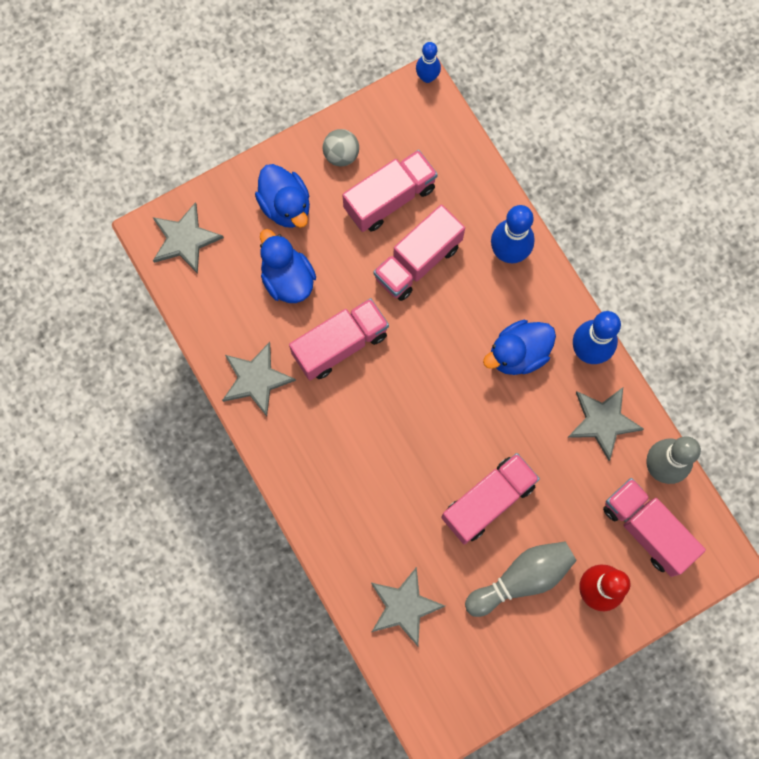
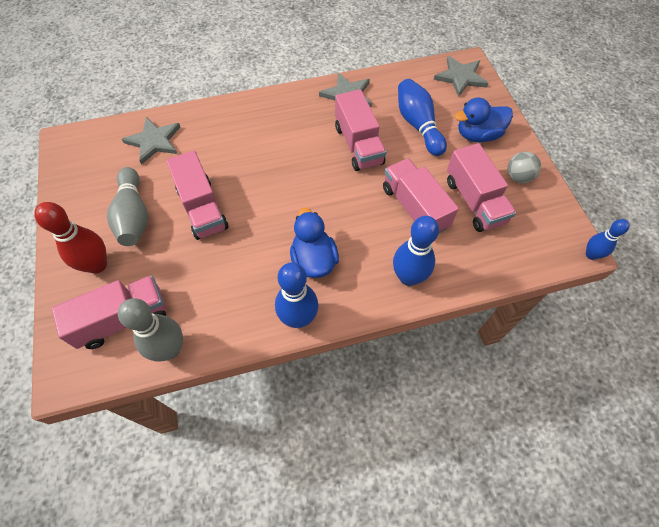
camera: 105 degrees right, 15 degrees down
blue duck [260,229,316,303] -> blue bowling pin [398,79,447,156]
grey star [567,387,644,461] -> none

